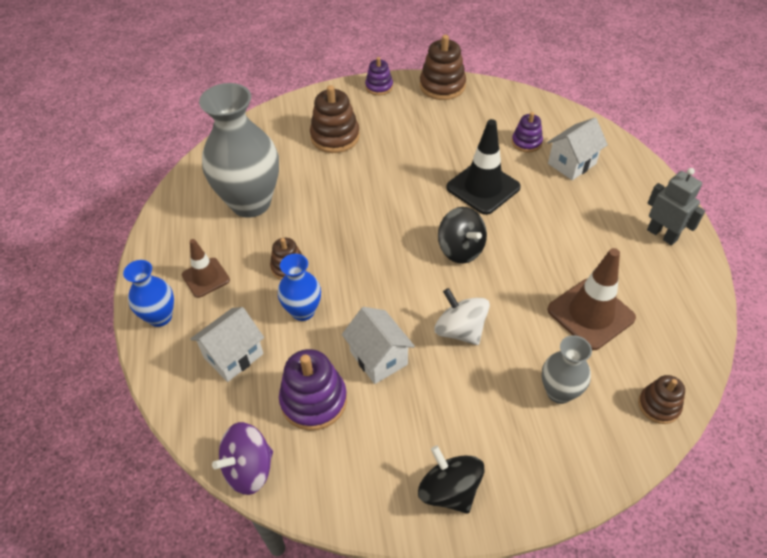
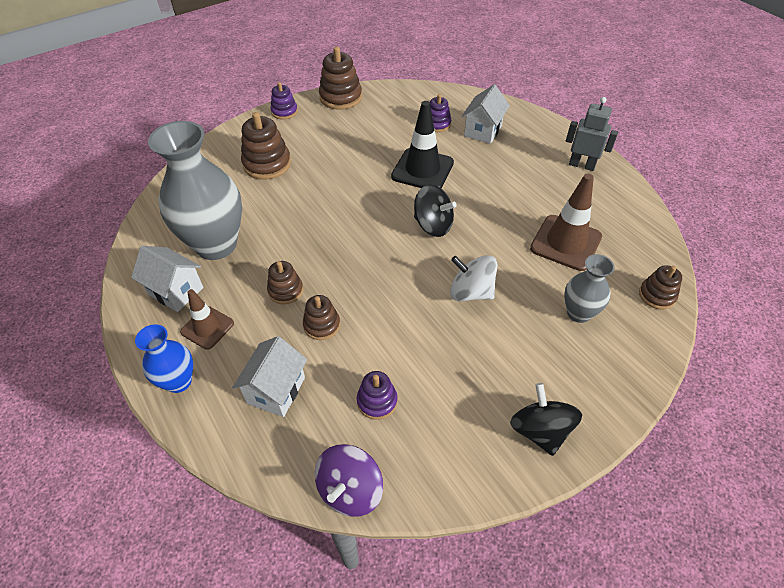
camera: 25 degrees left, 0 degrees up
blue vase [278,254,321,321] -> brown stacking toy [303,295,340,340]
purple stacking toy [279,349,347,431] -> purple stacking toy [357,371,398,420], size x0.60
white house [342,307,415,384] -> white house moved to [131,246,203,312]
black spinning top [418,446,485,513] -> black spinning top turned 45 degrees clockwise [510,383,582,456]

